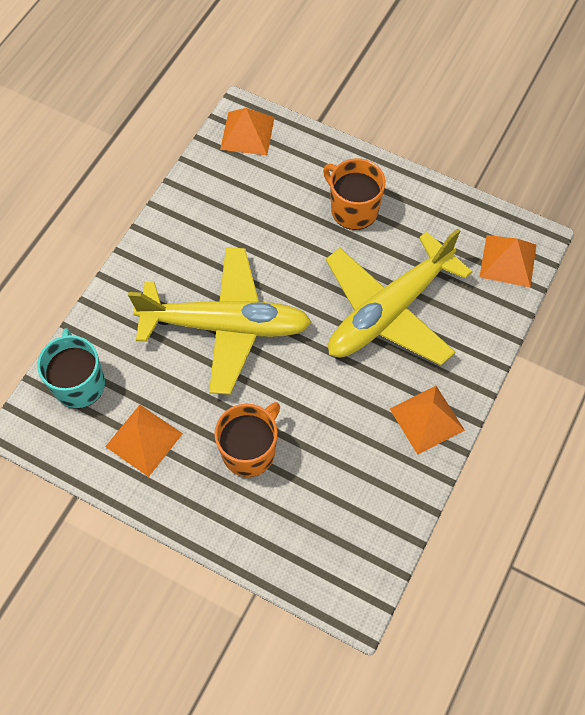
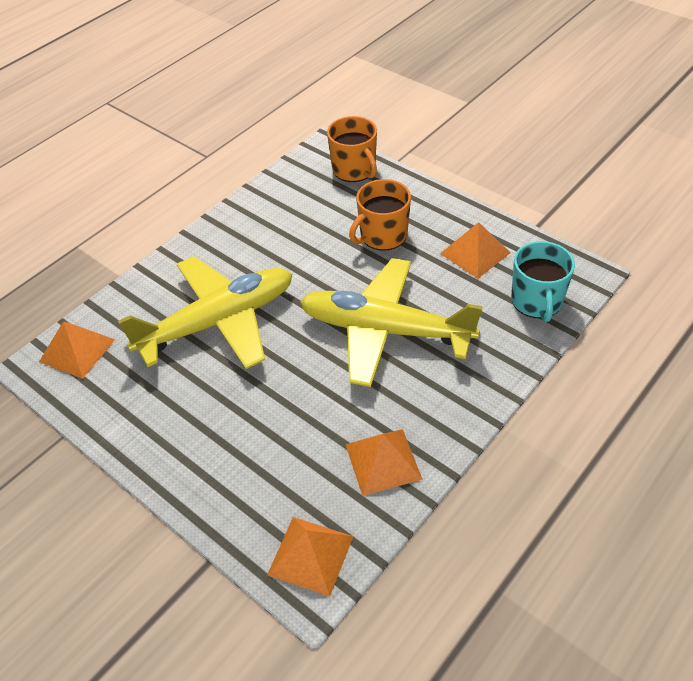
camera: 165 degrees left, 15 degrees down
orange mug [323,158,386,230] -> orange mug moved to [327,116,377,182]
orange pyramid [390,386,465,455] -> orange pyramid moved to [345,429,423,496]

